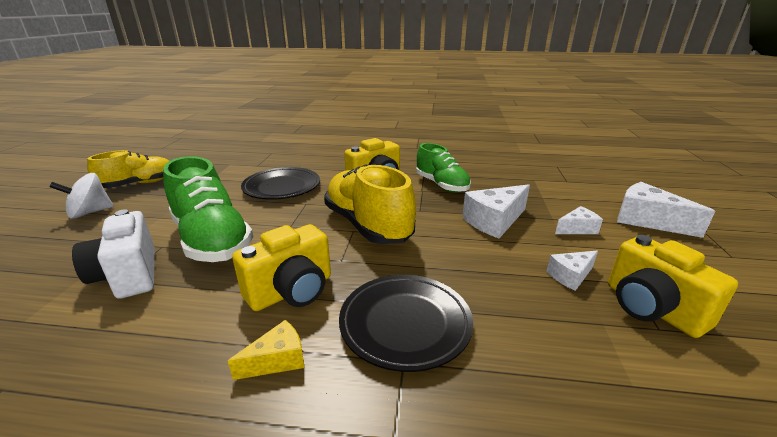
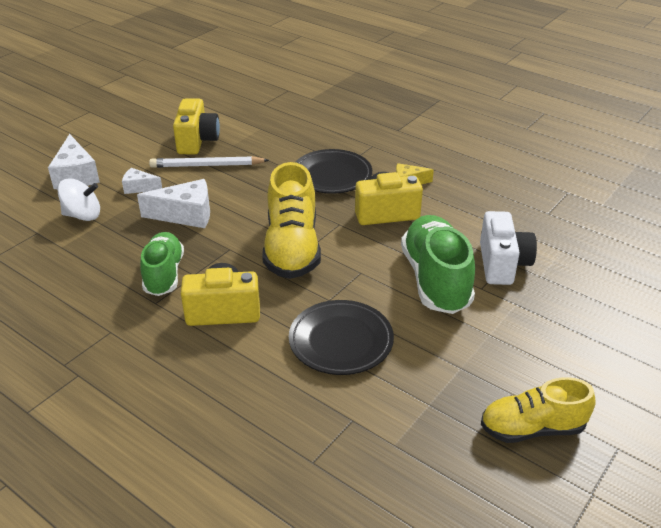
camera: 150 degrees left, 10 degrees up
white spinning top [50,173,114,219] -> white spinning top moved to [58,178,100,221]
white cheese [547,250,598,291] -> white pencil [149,156,269,168]

